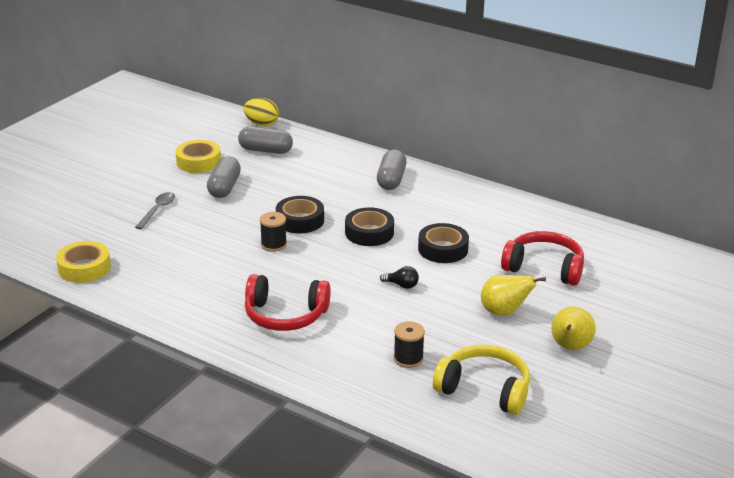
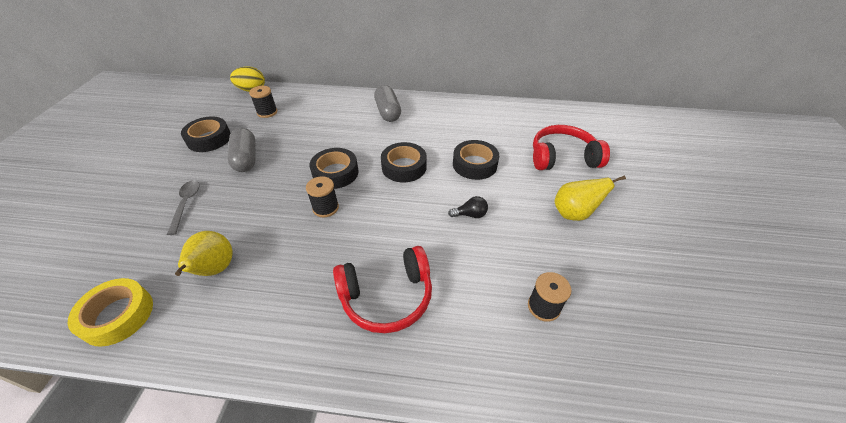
camera: 25 degrees left, 15 degrees up
yellow tape [175,140,221,173] -> black tape [181,116,231,152]
grey capsule [238,127,293,154] -> black spool [249,86,277,118]
yellow headphones [433,345,530,415] -> none
yellow pear [551,307,596,350] -> yellow pear moved to [175,231,233,276]

